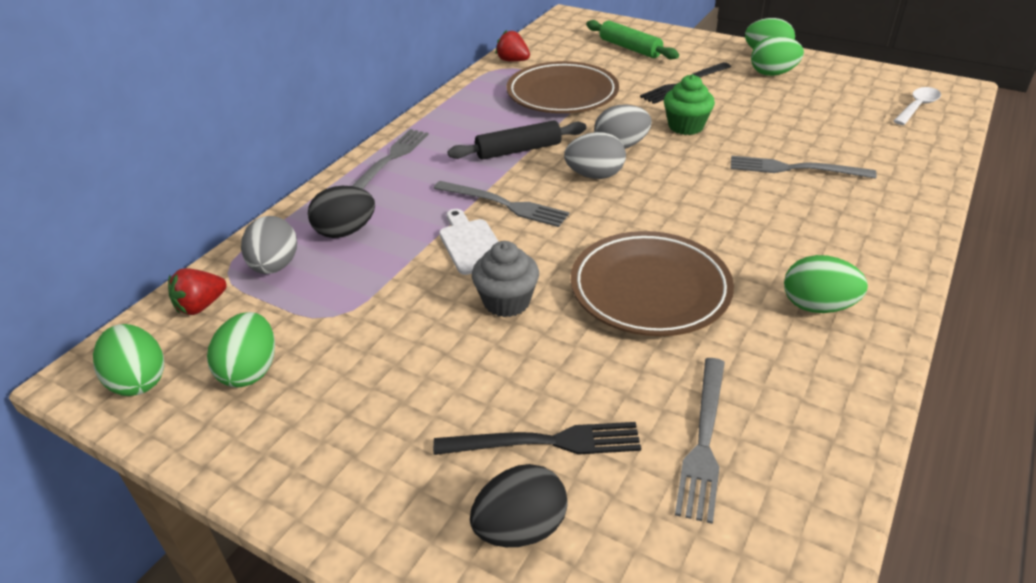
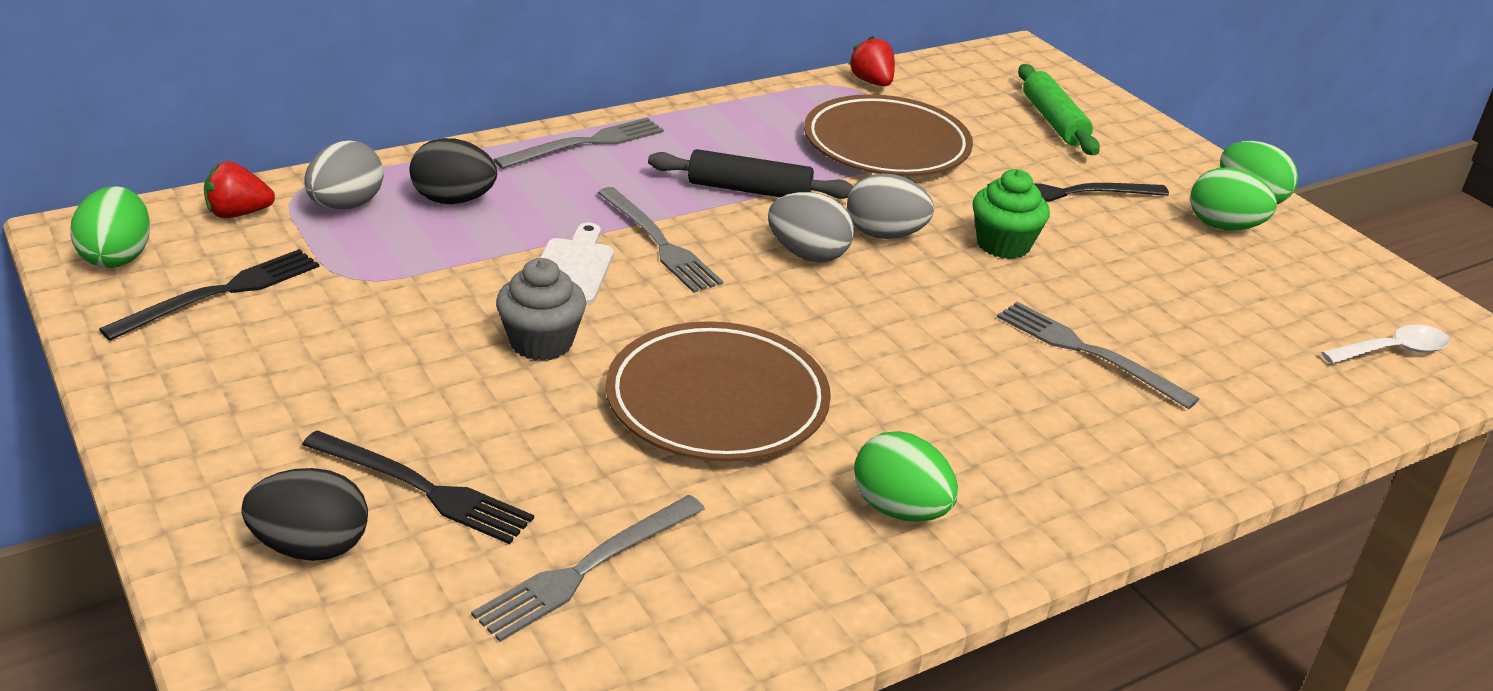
camera: 25 degrees right, 5 degrees down
green egg [207,312,275,387] -> black fork [99,249,319,341]

